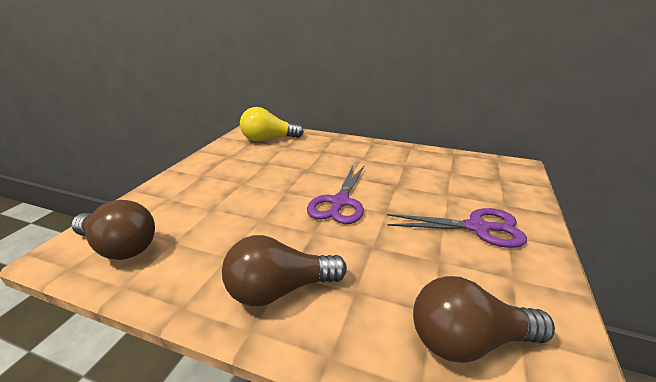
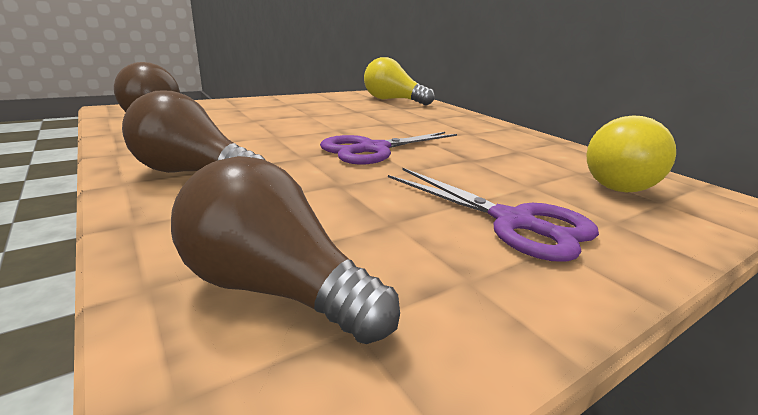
camera: 35 degrees right, 5 degrees down
none -> yellow light bulb [586,115,676,192]

